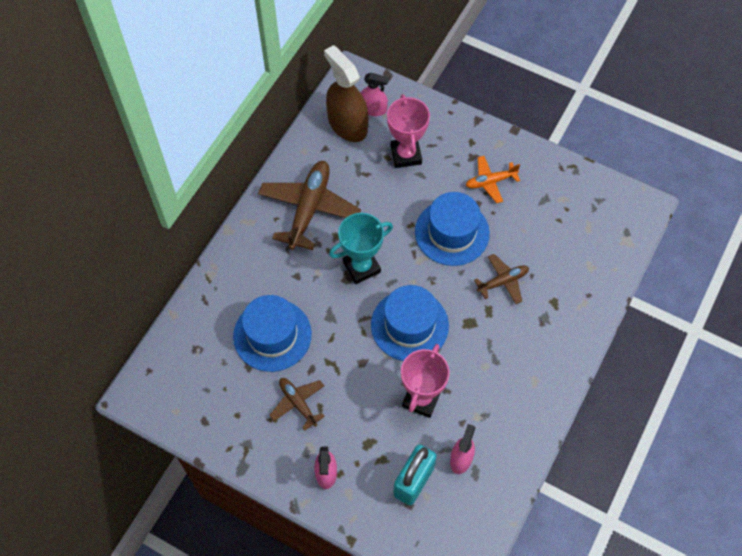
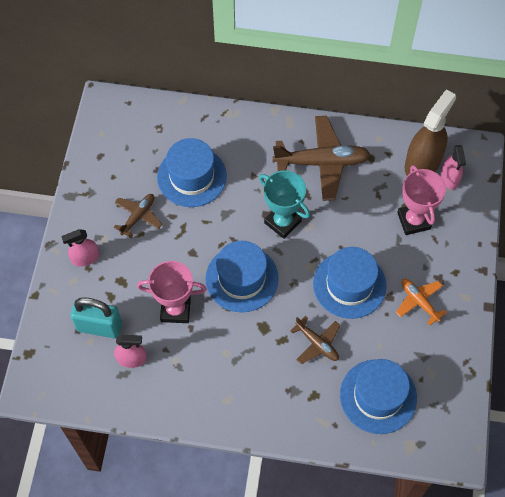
camera: 70 degrees right, 0 degrees up
pink trophy [387,94,430,168] -> pink trophy turned 75 degrees counterclockwise [397,165,446,235]
none -> blue hat [340,359,417,434]

